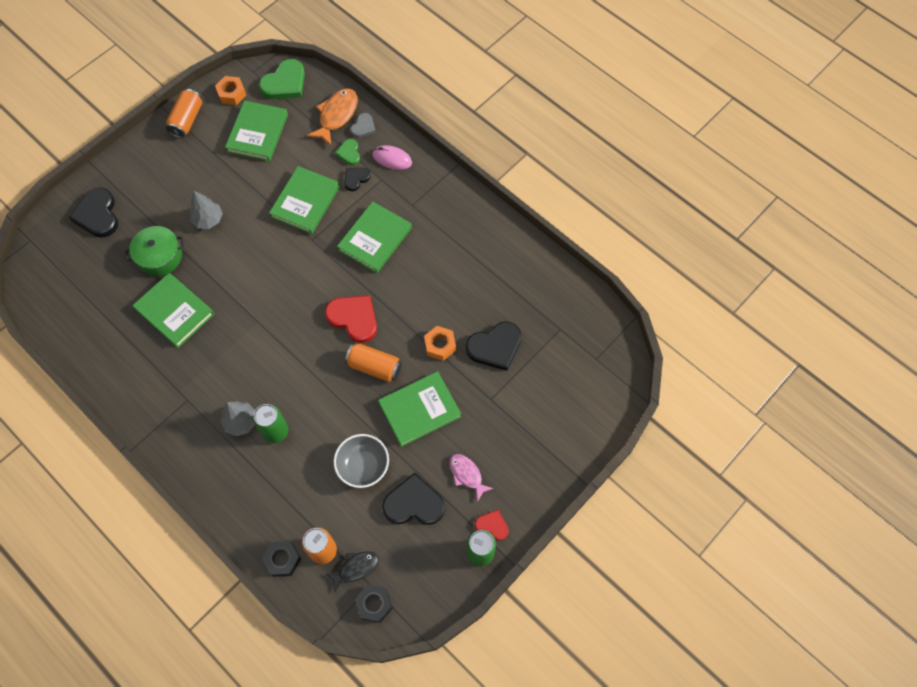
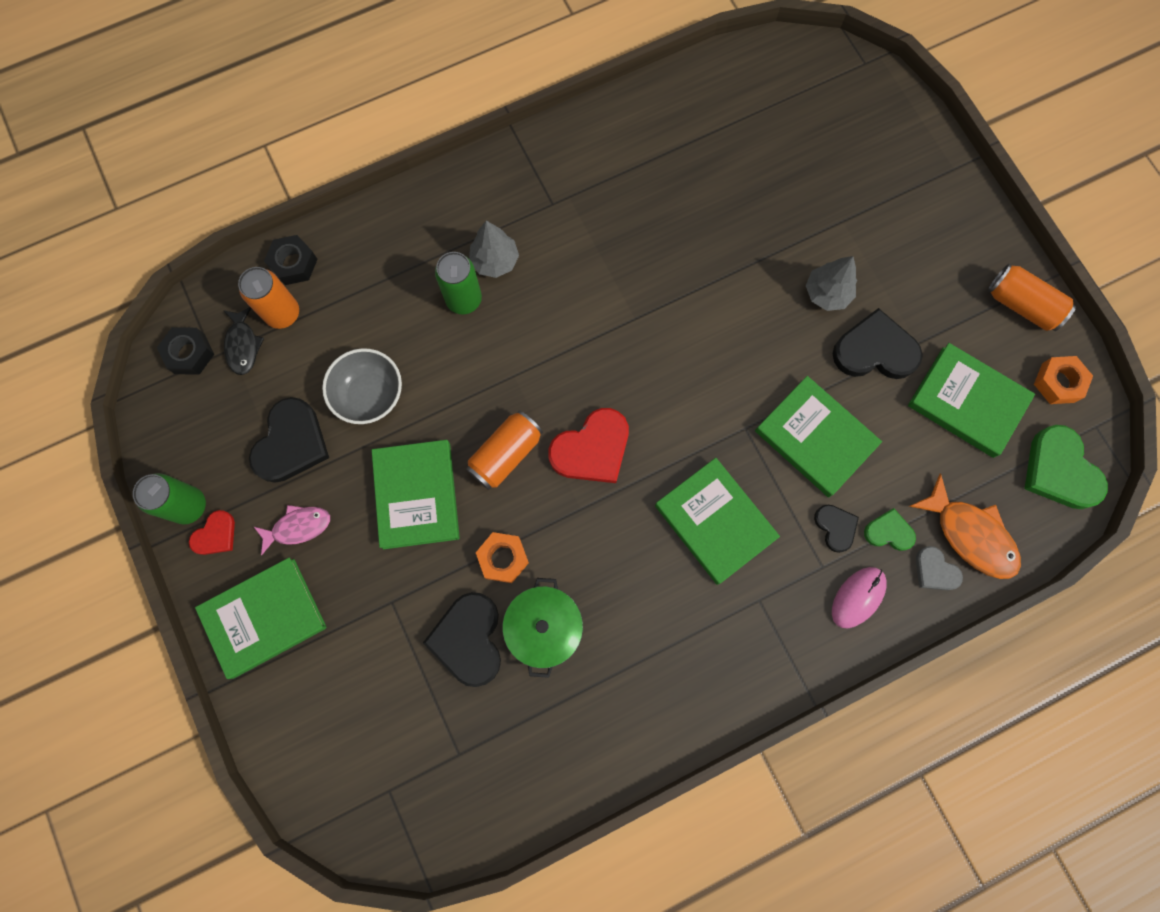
camera: 110 degrees right, 10 degrees up
black heart [69,187,118,238] -> black heart moved to [833,308,923,379]
green pot [125,226,184,276] -> green pot moved to [502,578,583,678]
green book [132,273,214,348] -> green book moved to [195,558,327,679]

